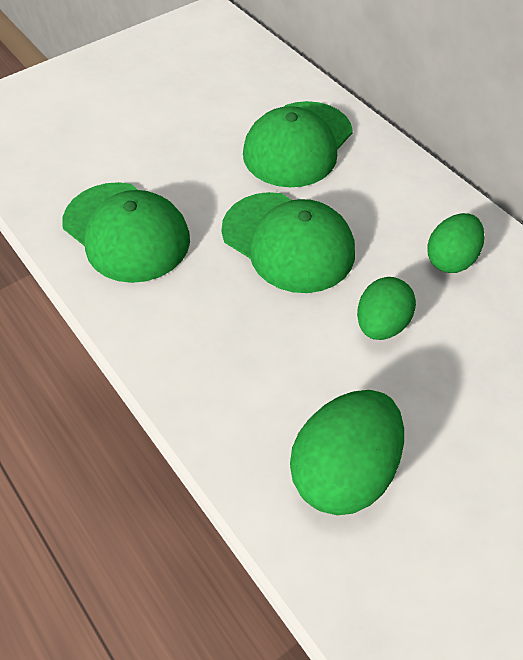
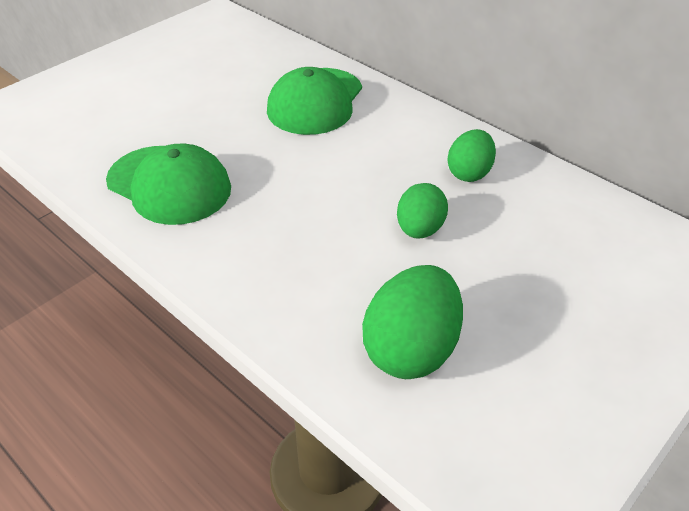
camera: 10 degrees left, 10 degrees down
green cap [222,192,355,293] -> none

